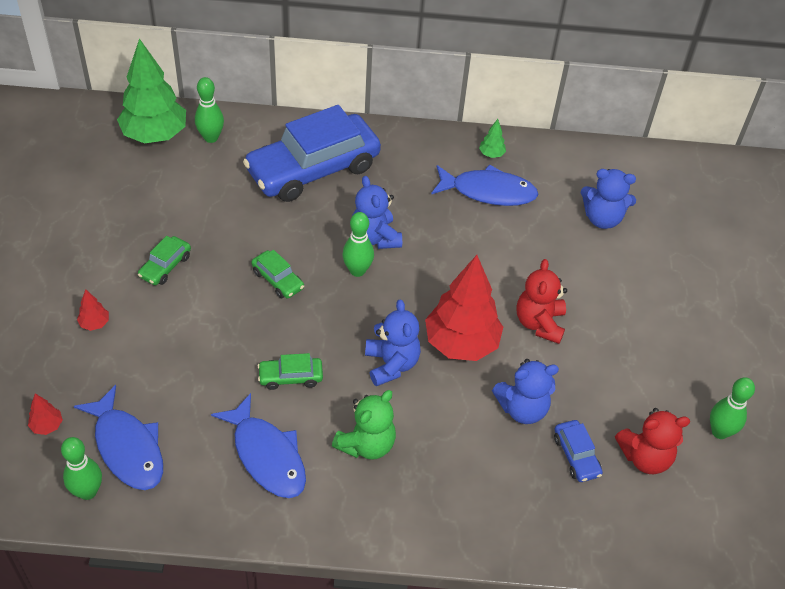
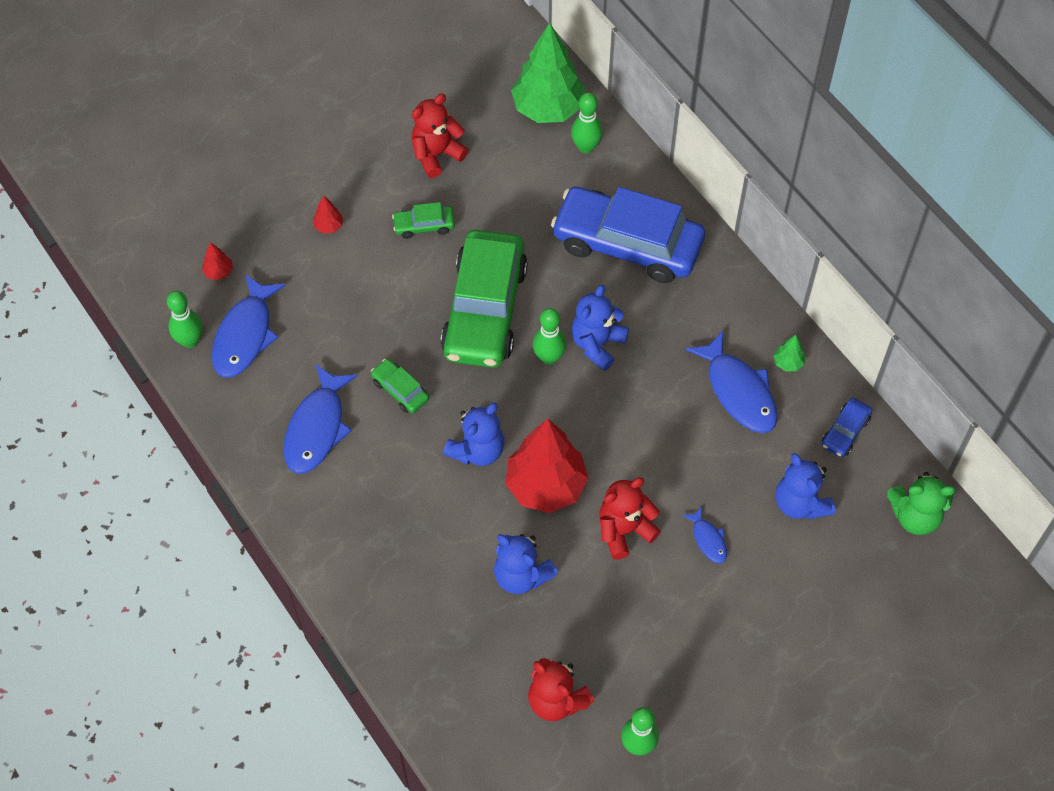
camera: 55 degrees right, 10 degrees up
green car [251,250,304,299] -> green car [441,230,528,368], size x2.41
green teddy bear [332,390,396,460] -> green teddy bear moved to [887,472,955,535]
blue car [554,420,603,482] -> blue car moved to [822,398,872,457]
none -> red teddy bear [412,94,468,178]
none -> blue fish [682,506,727,563]

